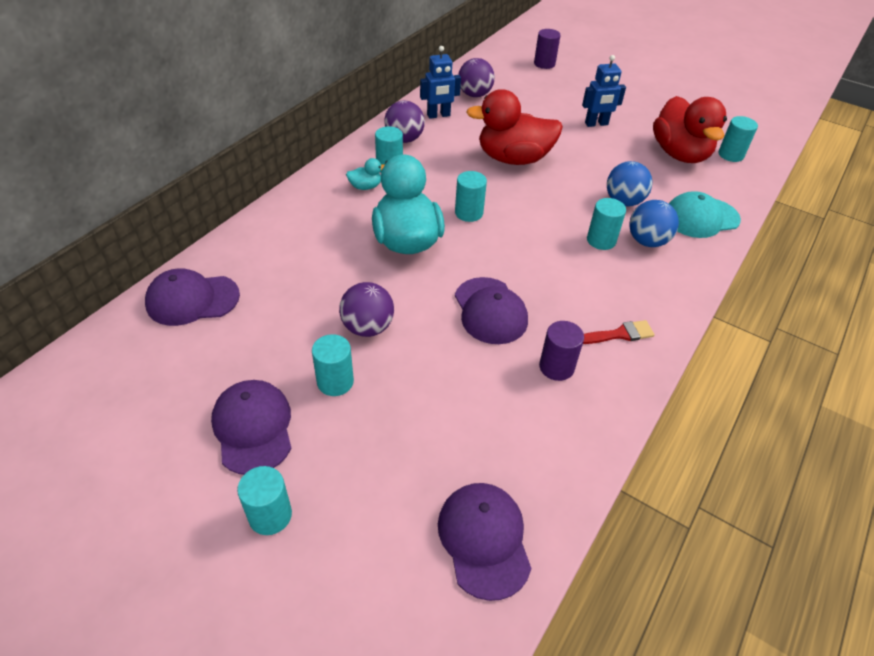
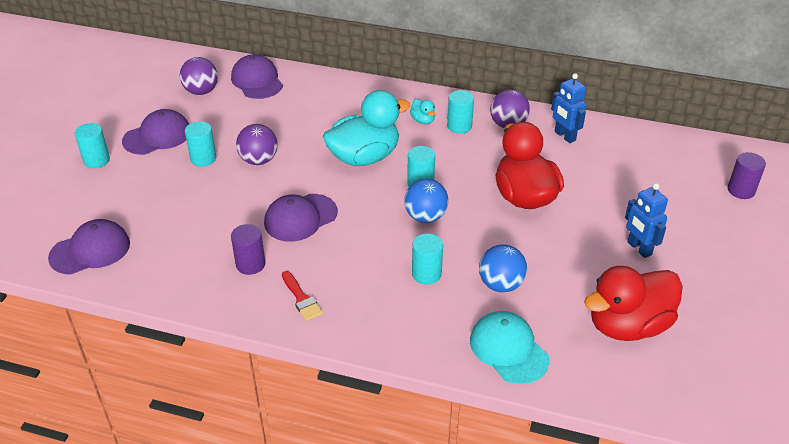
camera: 75 degrees right, 5 degrees down
purple ball [458,58,495,97] -> purple ball moved to [180,57,218,95]
blue ball [629,200,679,247] -> blue ball moved to [404,179,448,223]
turquoise cylinder [718,116,758,162] -> none

